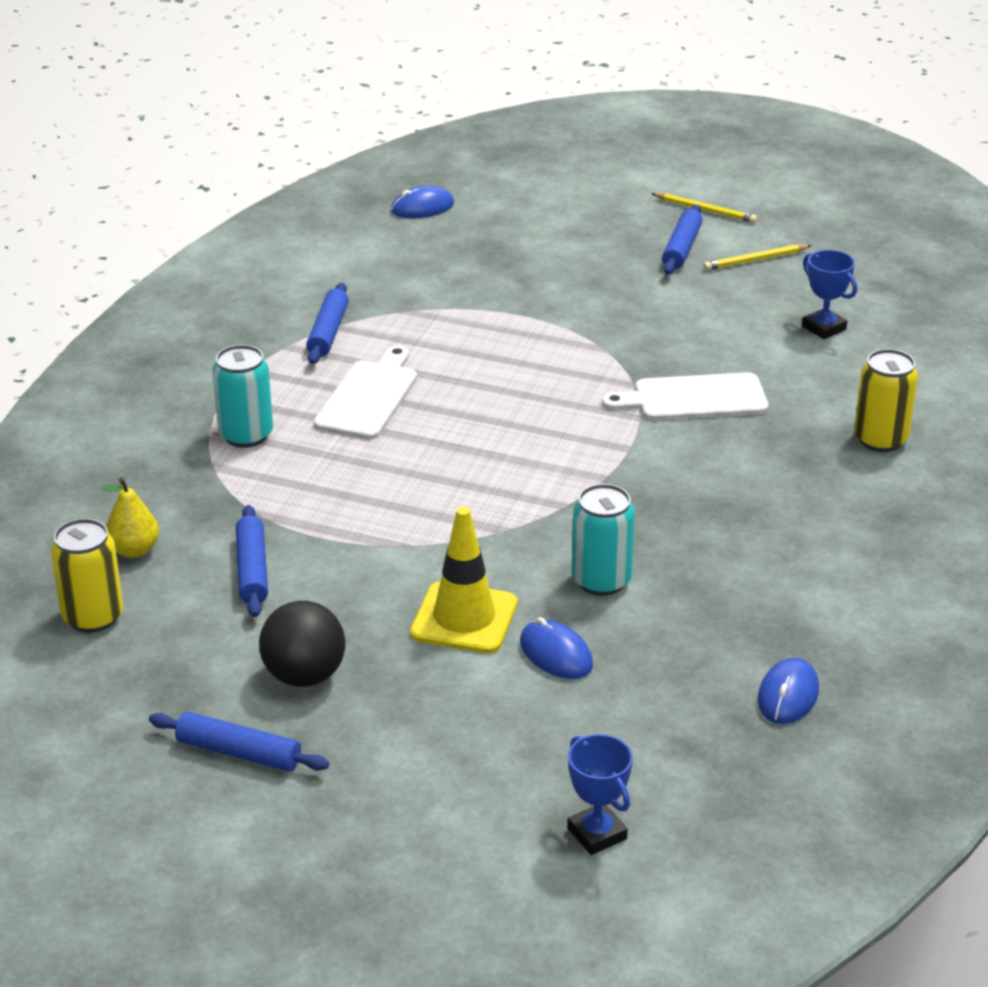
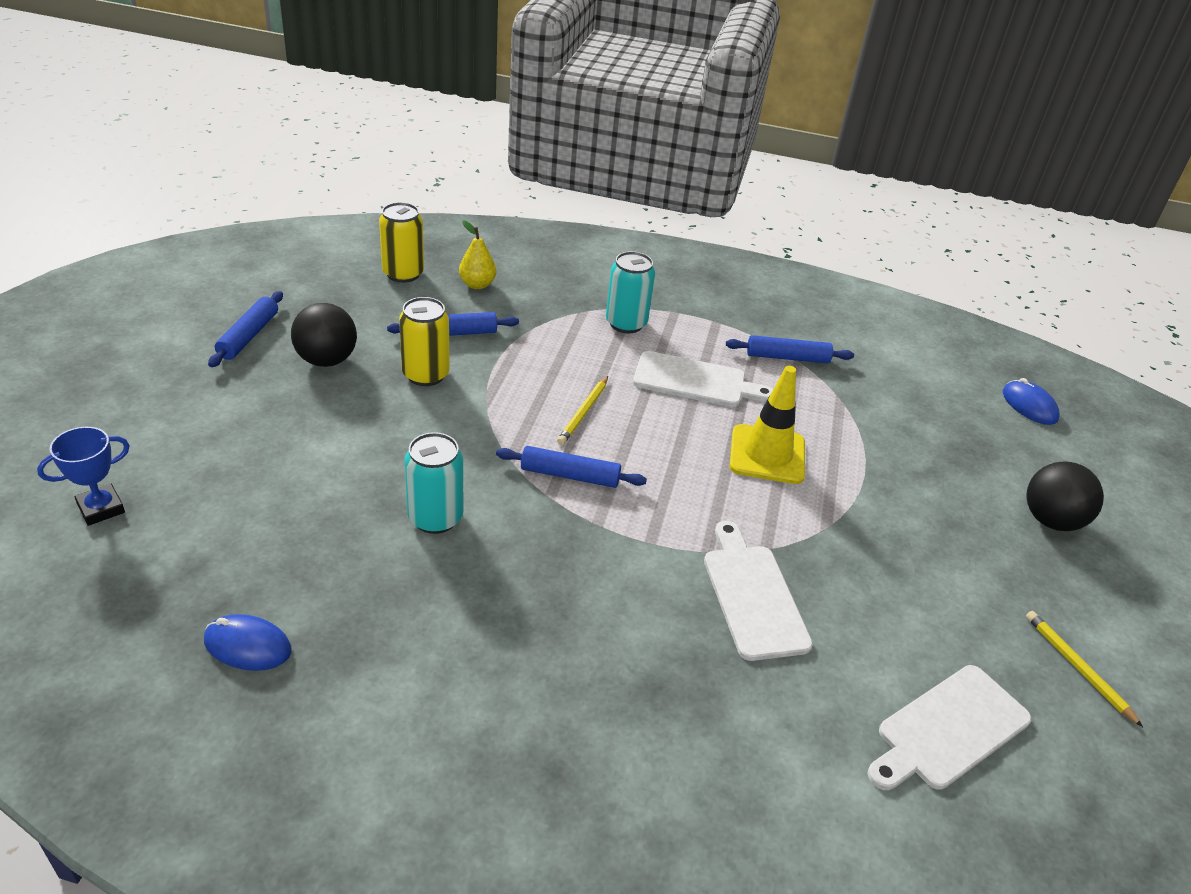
camera: 80 degrees right, 5 degrees up
yellow traffic cone [410,507,517,653] -> yellow traffic cone moved to [730,366,805,484]
blue mouse [520,617,593,679] -> none
yellow pencil [651,193,757,223] -> yellow pencil moved to [557,376,608,445]
blue rolling pin [662,205,703,274] -> blue rolling pin moved to [496,446,647,488]
blue trophy [802,250,857,339] -> white cutting board [868,665,1031,790]
yellow can [854,349,918,452] -> yellow can moved to [399,297,450,386]
none -> black ball [1026,461,1104,531]

